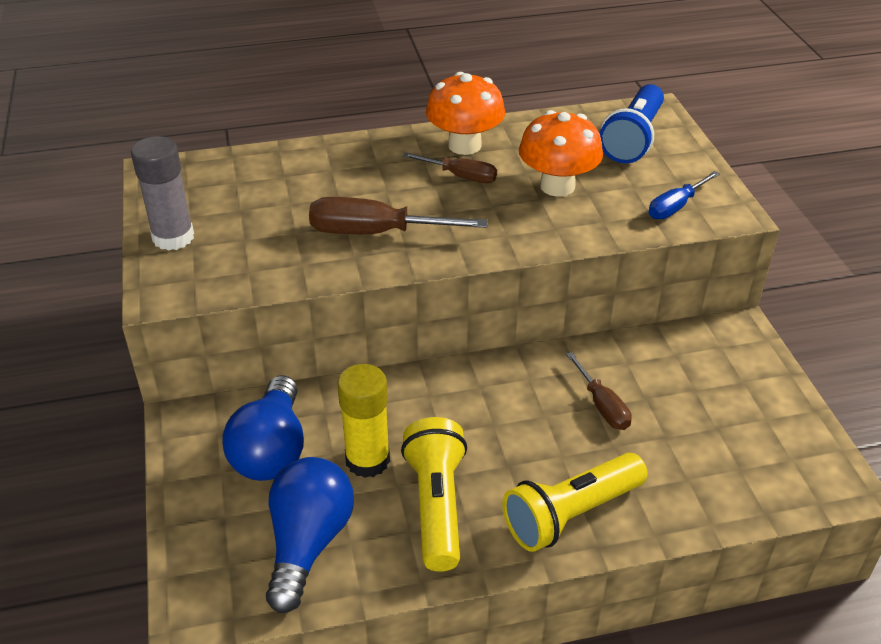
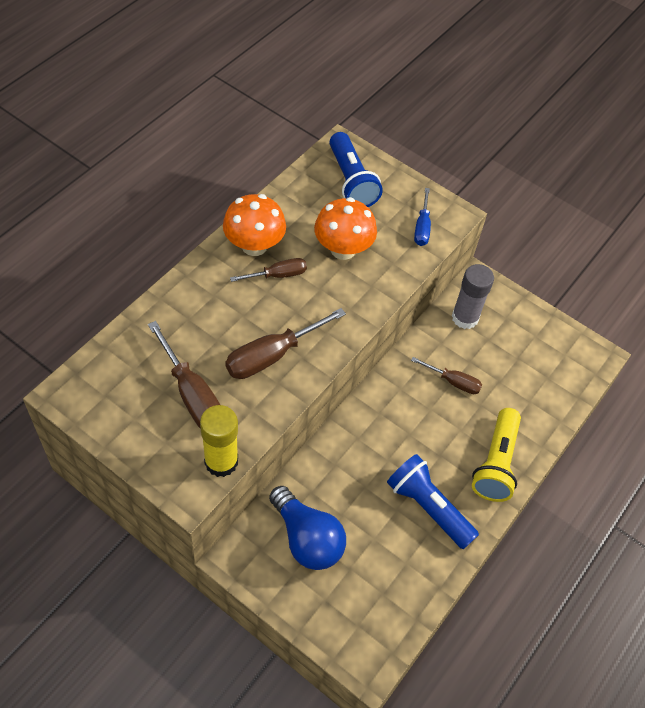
camera: 45 degrees left, 15 degrees up
grey glue stick [131,136,194,251] -> grey glue stick moved to [452,264,494,329]
blue light bulb [266,457,354,613] -> none
yellow glue stick [337,364,390,478] -> yellow glue stick moved to [200,405,238,477]
yellow flashlight [401,417,467,572] -> blue flashlight [387,454,479,549]
none -> brown screwdriver [148,321,220,429]

